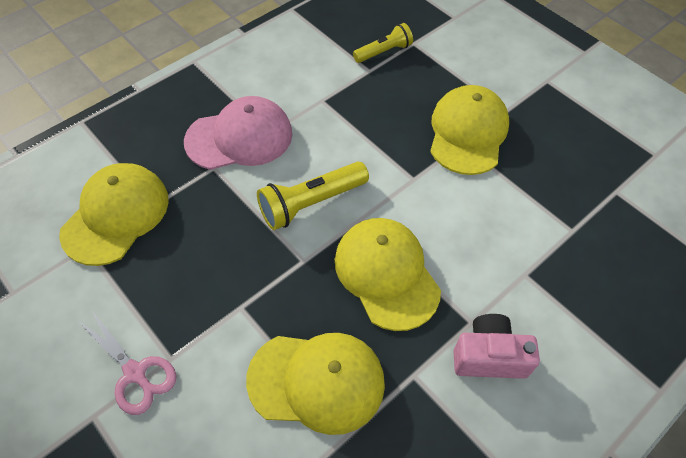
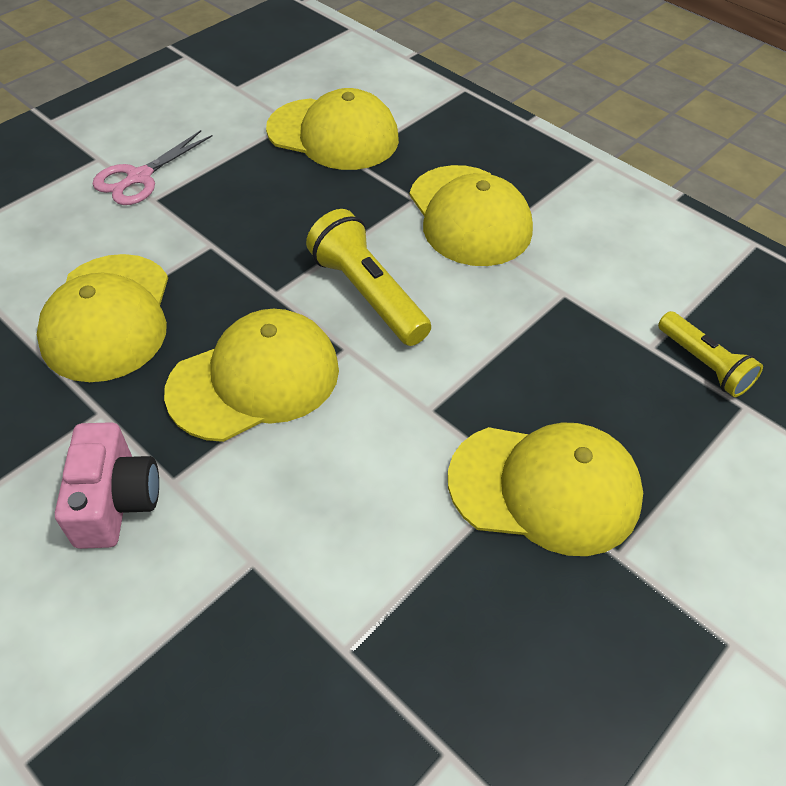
camera: 85 degrees right, 5 degrees down
pink cap [184,96,293,170] -> yellow cap [409,165,533,266]

